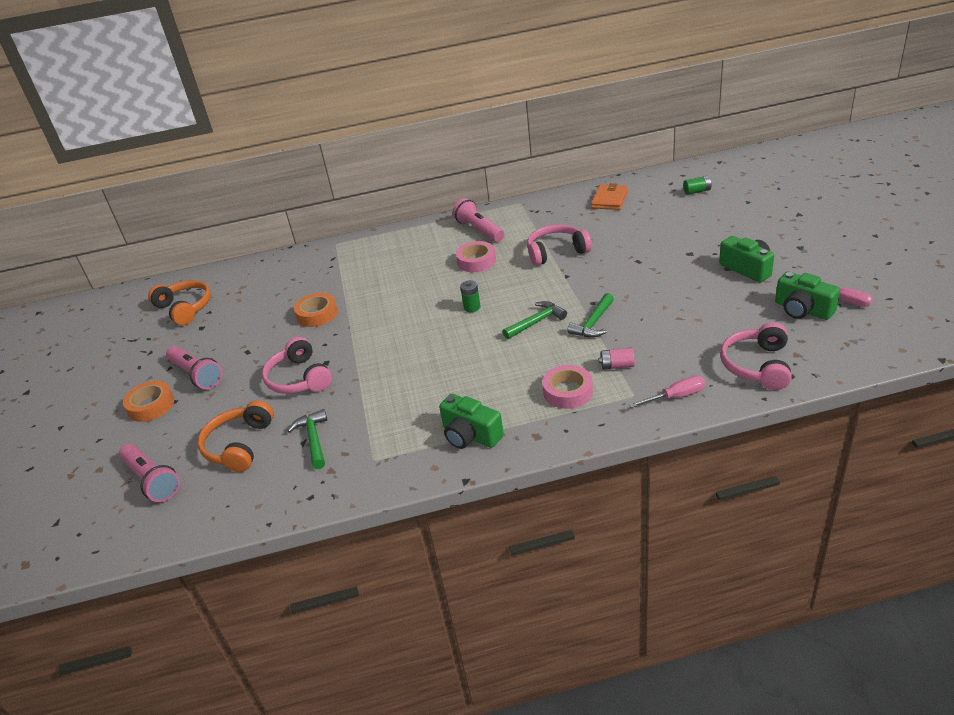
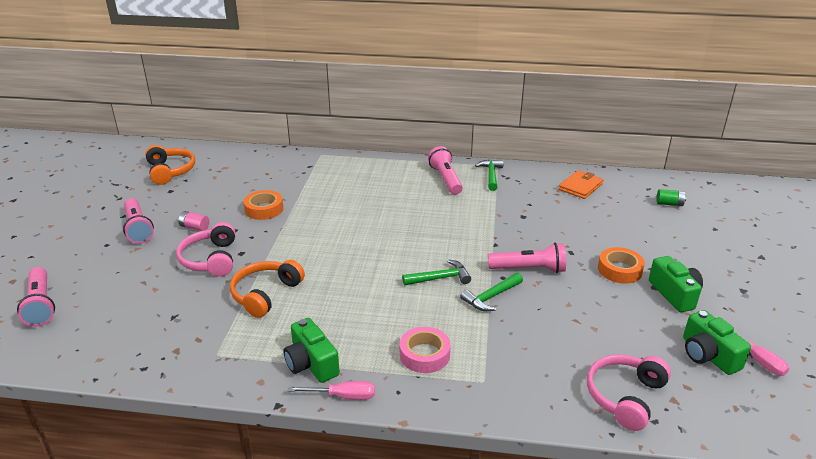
camera: 15 degrees right, 5 degrees down
orange tape [123,381,174,422] -> orange tape moved to [598,247,645,284]
orange headphones [198,400,274,472] -> orange headphones moved to [230,260,305,318]
green hammer [288,409,327,469] -> green hammer moved to [475,160,504,191]
pink tape [456,241,496,272] -> none
green battery [460,280,480,312] -> none
pink headphones [527,224,592,266] -> none
pink battery [599,348,635,370] -> pink battery moved to [178,211,209,231]
pink screwdriver [629,376,705,408] -> pink screwdriver moved to [288,381,375,400]
none -> pink flashlight [488,243,566,273]

